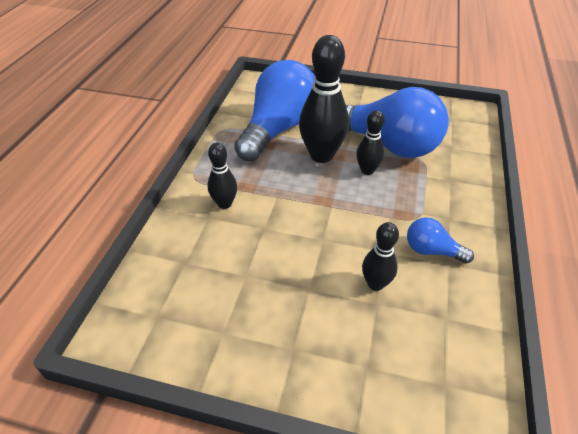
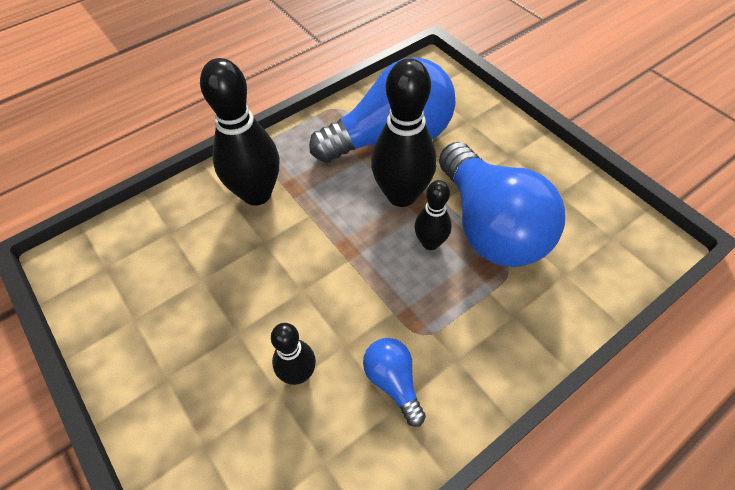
camera: 40 degrees right, 10 degrees up
black bowling pin [208,143,237,209] -> black bowling pin [200,58,280,206], size x1.83

